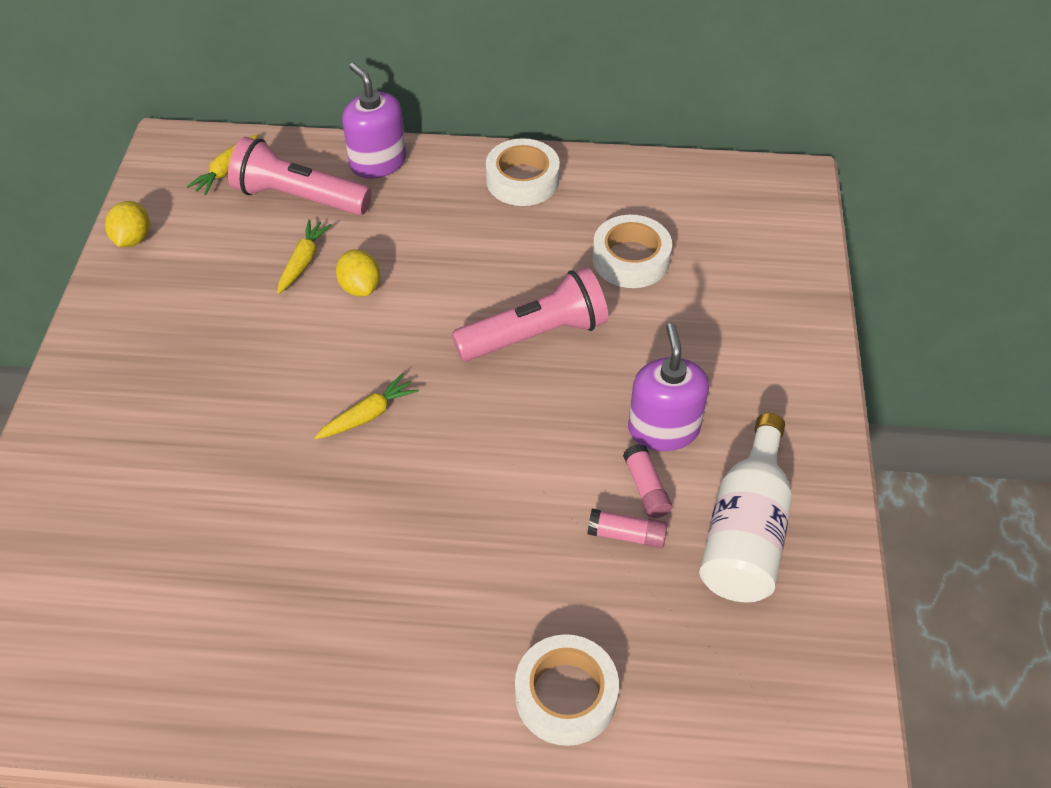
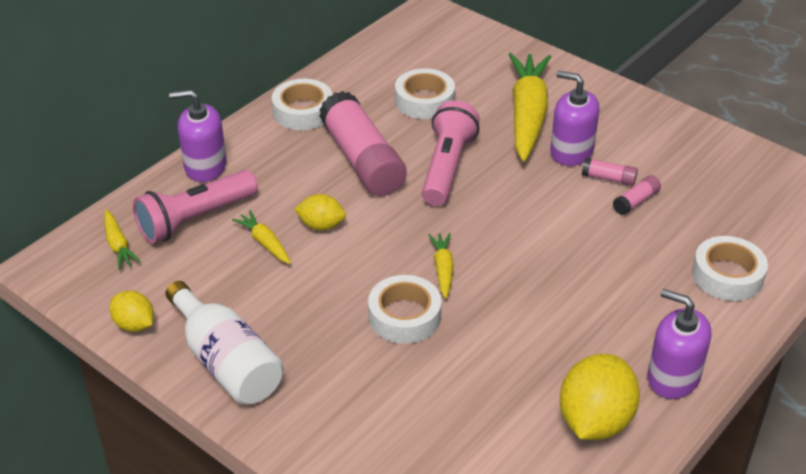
camera: 55 degrees left, 10 degrees down
white bottle [699,413,792,603] -> white bottle moved to [165,281,284,405]
none -> pink glue stick [319,91,407,196]
none -> white tape [368,275,442,344]
none -> yellow carrot [509,53,551,162]
none -> yellow lemon [560,354,640,440]
none -> purple soap dispenser [647,289,711,399]

